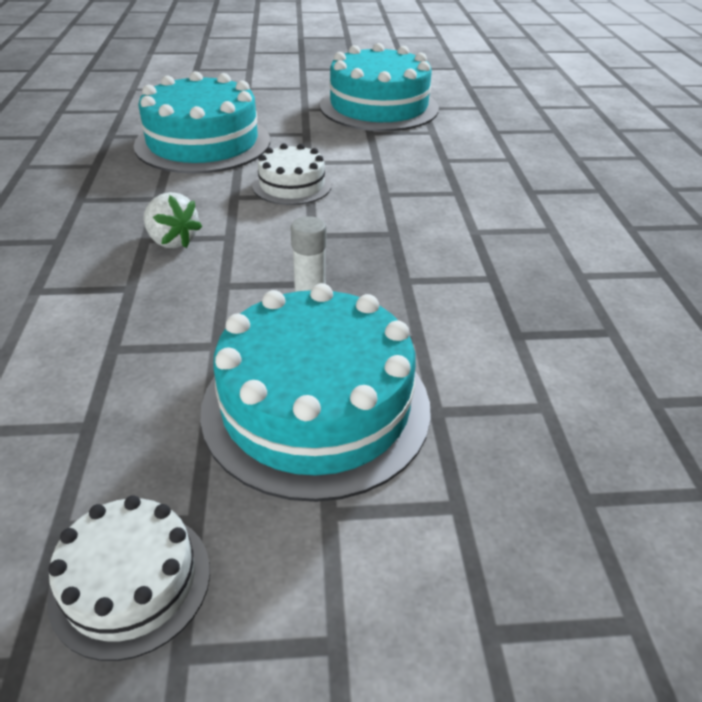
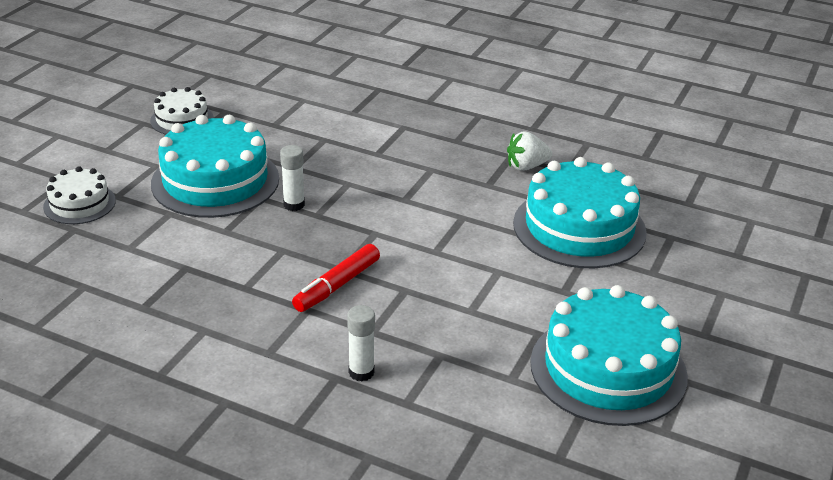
camera: 120 degrees right, 5 degrees down
white strawberry [143,192,202,249] -> white strawberry moved to [507,131,552,171]
white cake [252,143,332,205] -> white cake moved to [43,166,116,224]
none -> red marker [292,244,380,312]
none -> white glue stick [347,305,375,381]

